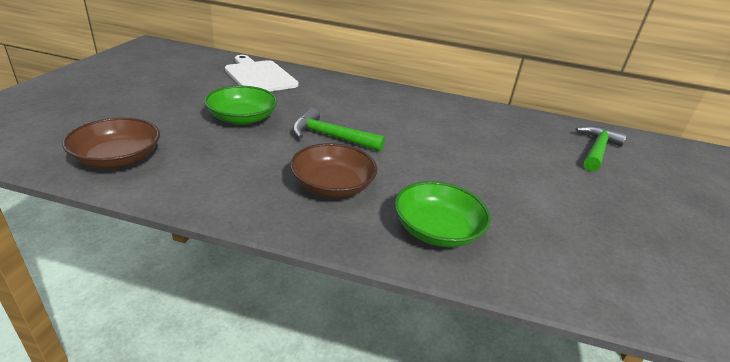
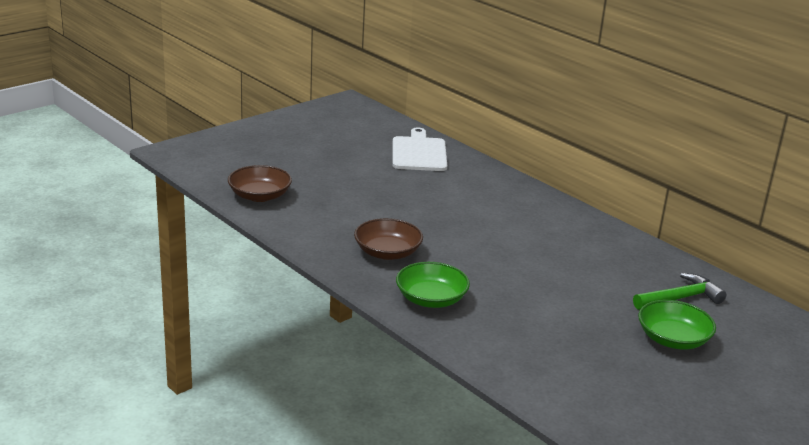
camera: 35 degrees right, 5 degrees down
green bowl [204,86,278,125] -> green bowl moved to [638,300,716,349]
green hammer [292,108,385,152] -> none

